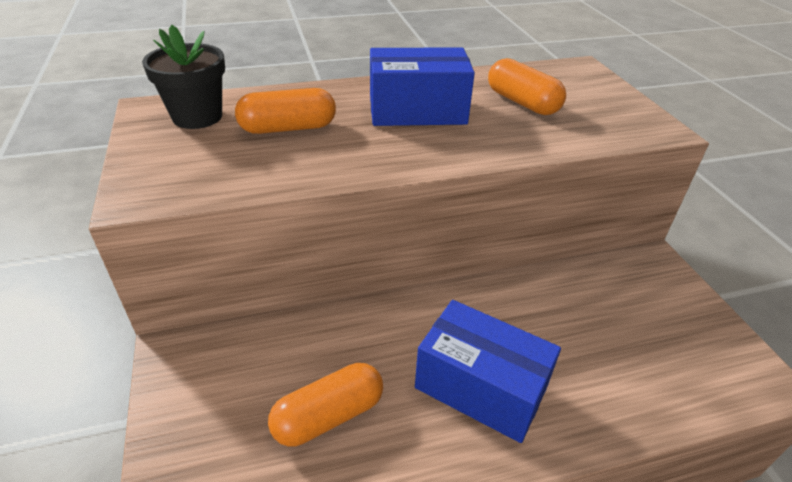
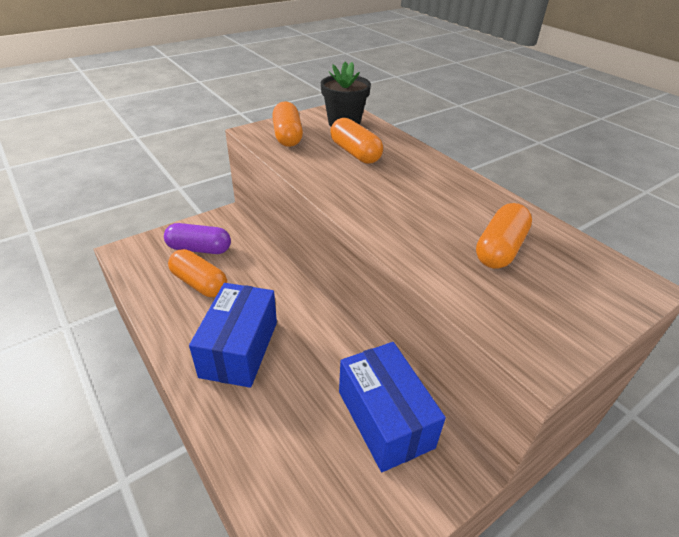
camera: 70 degrees right, 0 degrees up
blue box [370,47,475,126] -> blue box moved to [339,342,446,472]
none -> purple capsule [164,223,231,254]
none -> orange capsule [272,101,303,147]

